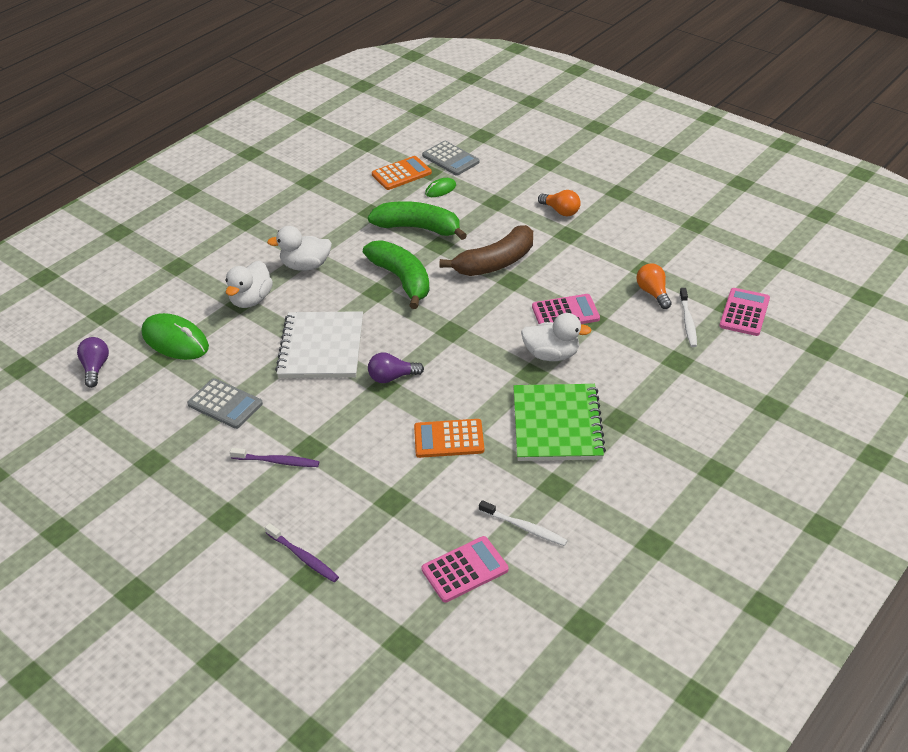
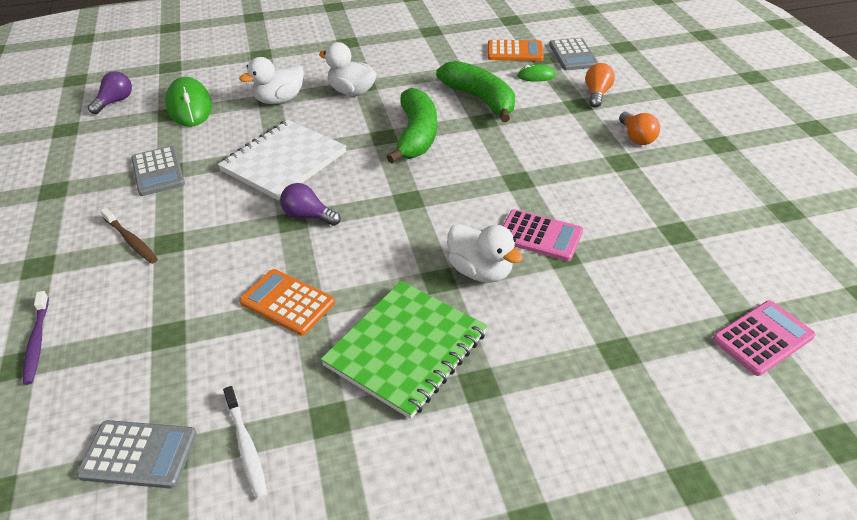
camera: 35 degrees right, 0 degrees up
purple toothbrush [230,448,319,467] -> brown toothbrush [100,208,158,264]
pink calculator [422,536,509,603] -> grey calculator [76,420,197,489]
brown banana [439,225,533,276] -> none
orange light bulb [636,264,672,309] -> orange light bulb moved to [585,63,615,108]
white toothbrush [679,288,697,347] -> none

